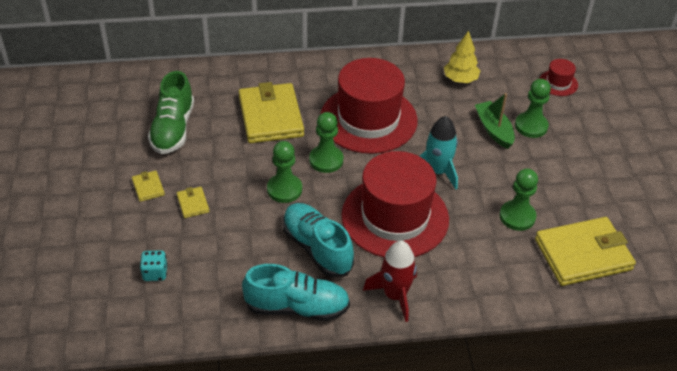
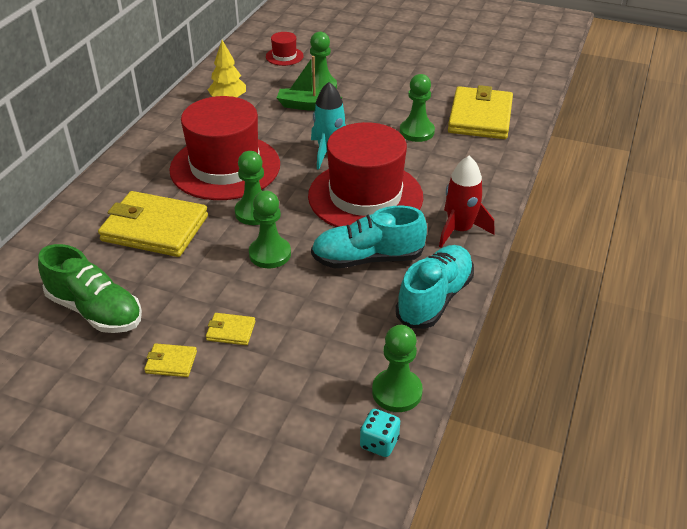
camera: 60 degrees left, 5 degrees down
turquoise dice [140,250,168,281] -> turquoise dice moved to [360,409,400,457]
none -> green pawn [372,325,423,412]

